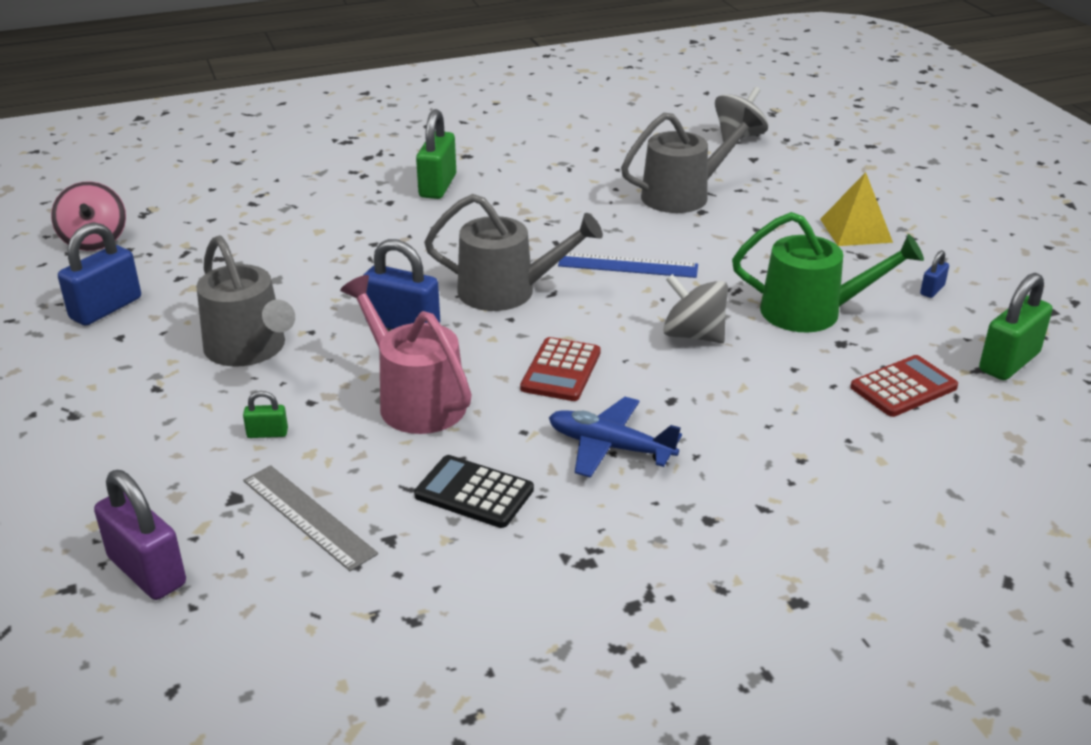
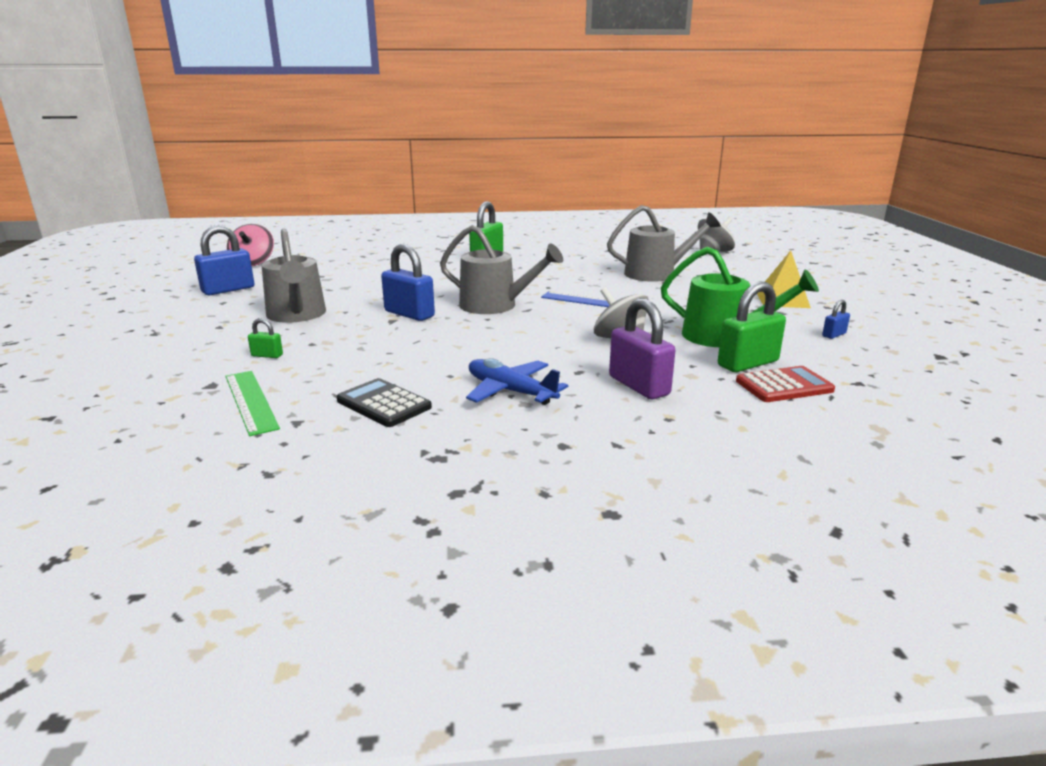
camera: 15 degrees right, 10 degrees down
purple padlock [94,470,186,600] -> purple padlock moved to [609,298,676,399]
grey ruler [243,465,378,571] -> green ruler [226,371,280,436]
pink watering can [340,275,472,434] -> none
red calculator [520,337,601,401] -> none
green padlock [979,273,1053,380] -> green padlock moved to [718,282,786,372]

